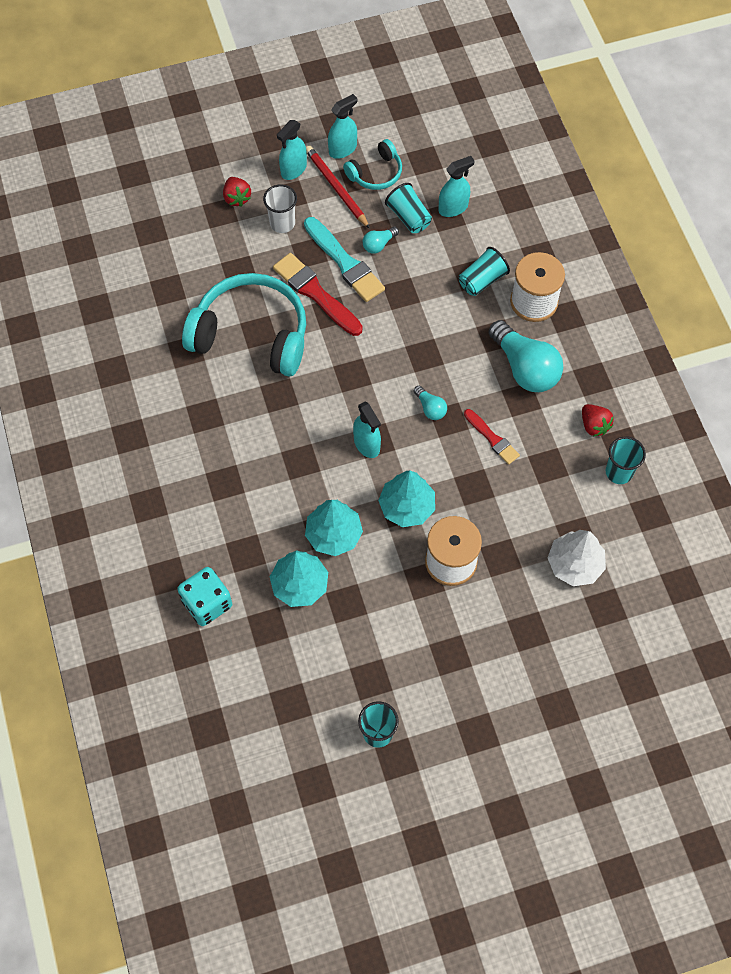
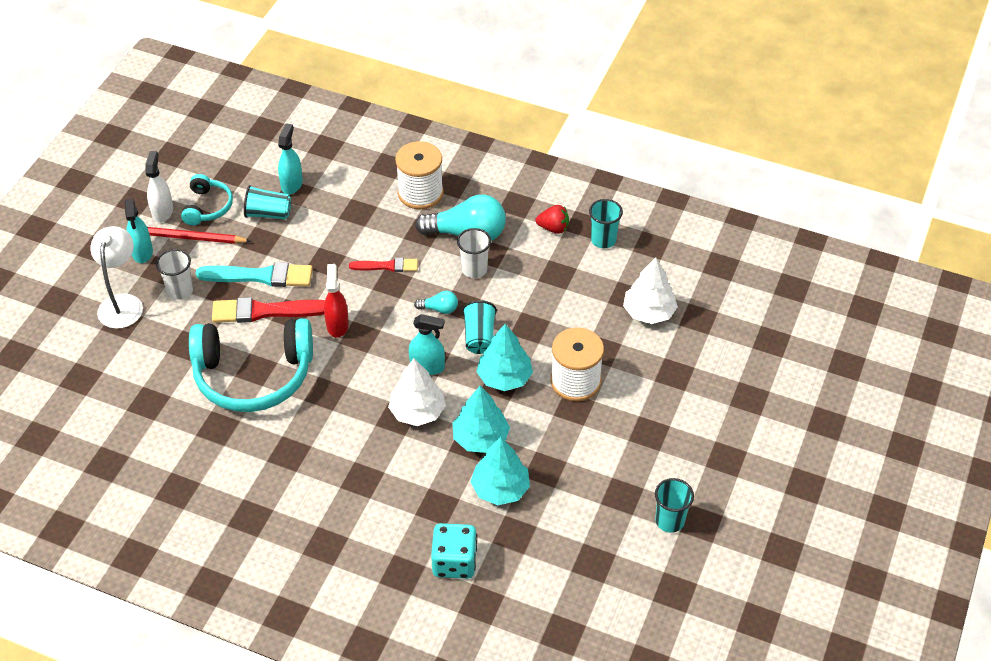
camera: 50 degrees left, 15 degrees down
turquoise headphones [182,273,306,377] -> turquoise headphones turned 150 degrees counterclockwise [189,318,313,412]
red strawberry [223,177,251,207] -> white lamp [91,226,143,329]
turquoise spray bottle [328,94,357,159] -> white spray bottle [145,151,173,223]
turquoise light bulb [363,227,399,254] -> none
turquoise cup [459,247,510,296] -> turquoise cup moved to [462,300,497,354]
red brush [464,409,520,465] -> red brush moved to [349,258,418,272]
none -> red spray bottle [324,264,349,338]
none -> white tree [388,358,446,426]
none -> white cup [457,228,491,278]

